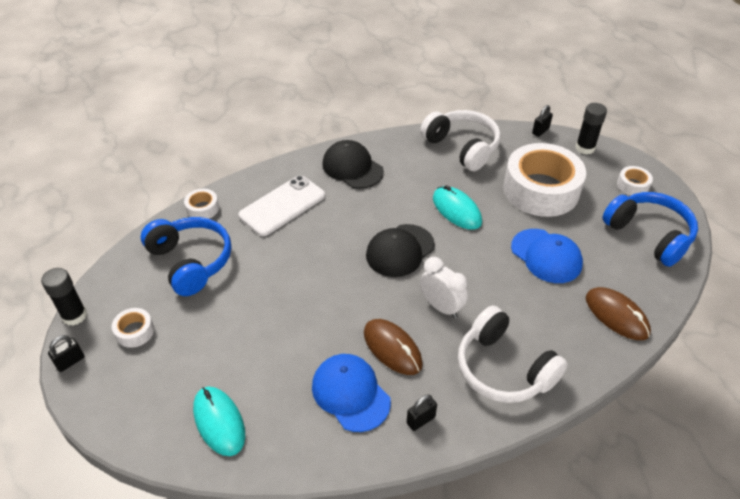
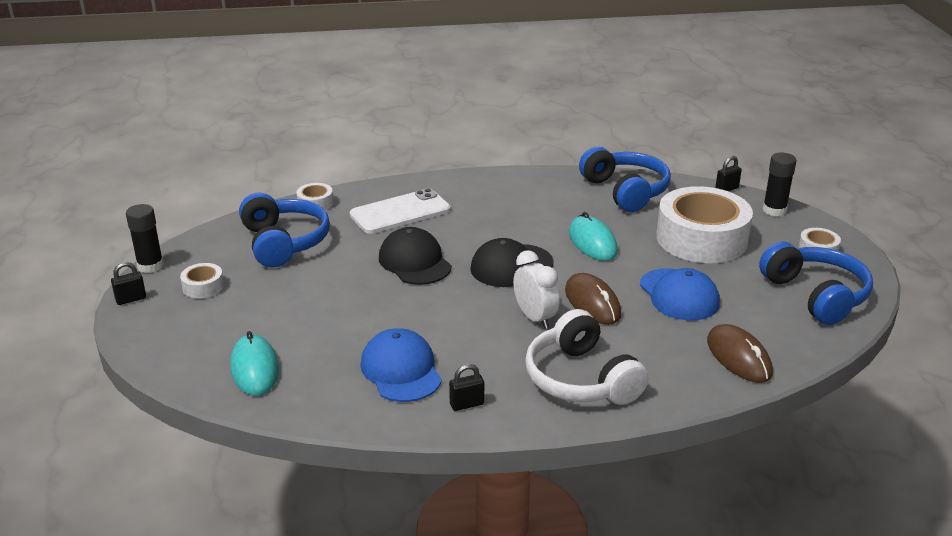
camera: 15 degrees right, 15 degrees down
black cap [322,140,384,189] -> black cap moved to [379,227,452,285]
brown mouse [364,319,423,375] -> brown mouse moved to [565,273,621,325]
white headphones [420,110,501,171] -> blue headphones [579,147,671,212]

